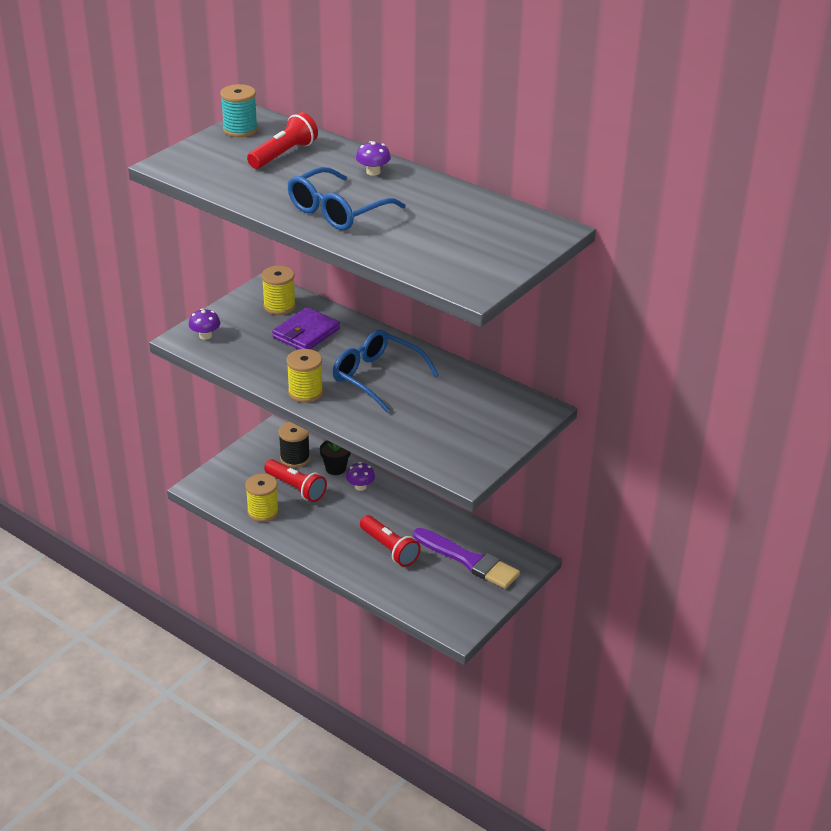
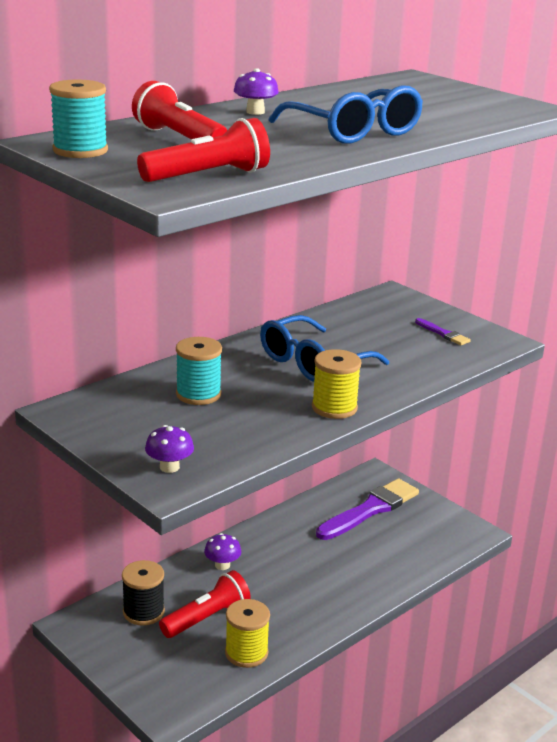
camera: 80 degrees left, 10 degrees down
yellow spool [262,266,296,315] -> none
purple wallet [272,307,340,349] -> turquoise spool [176,337,222,405]
black flower pot [320,440,351,475] -> none
red flashlight [360,515,421,567] -> red flashlight moved to [137,118,270,182]
none -> purple brush [415,318,471,345]

